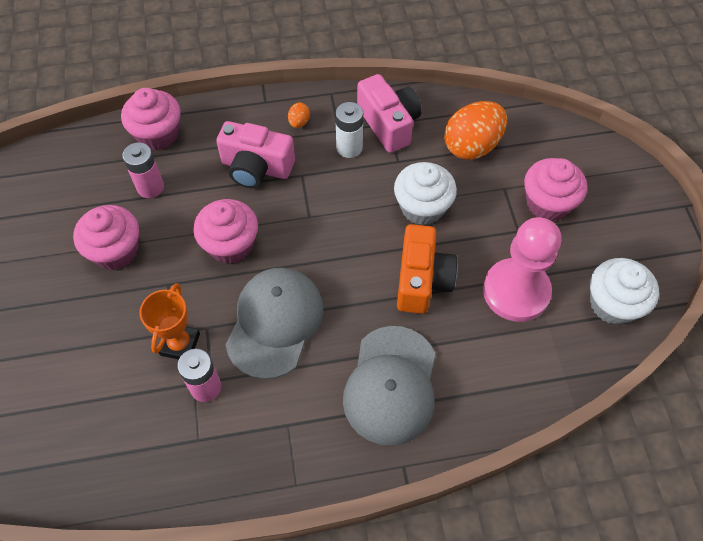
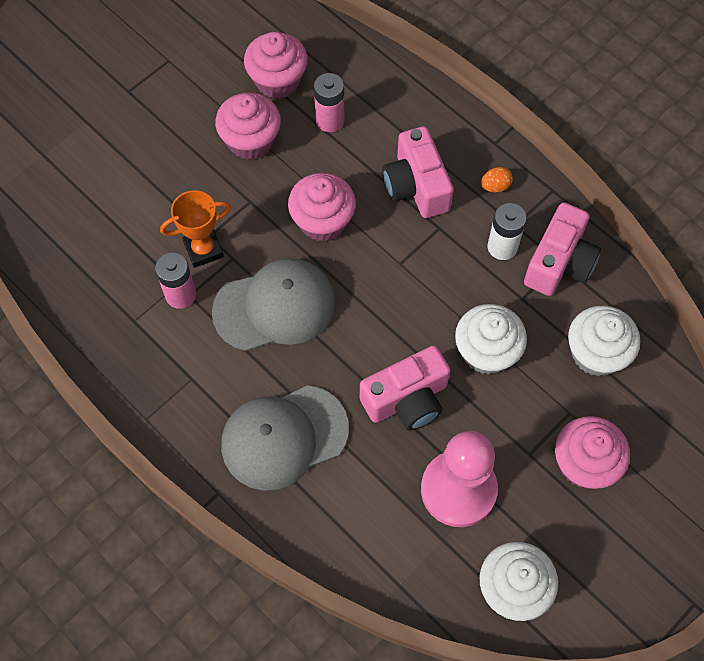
camera: 55 degrees right, 5 degrees up
pink cupcake [121,88,181,151] -> pink cupcake moved to [244,32,308,99]
orange camera [397,224,458,314] -> pink camera [360,345,451,431]
orange egg [444,101,507,160] -> white cupcake [568,306,640,376]

